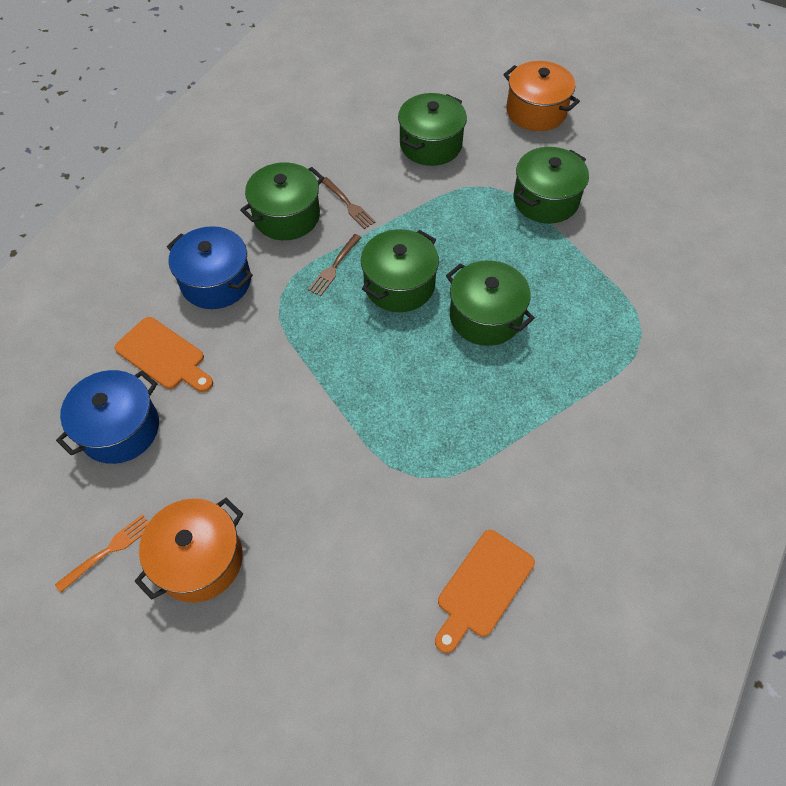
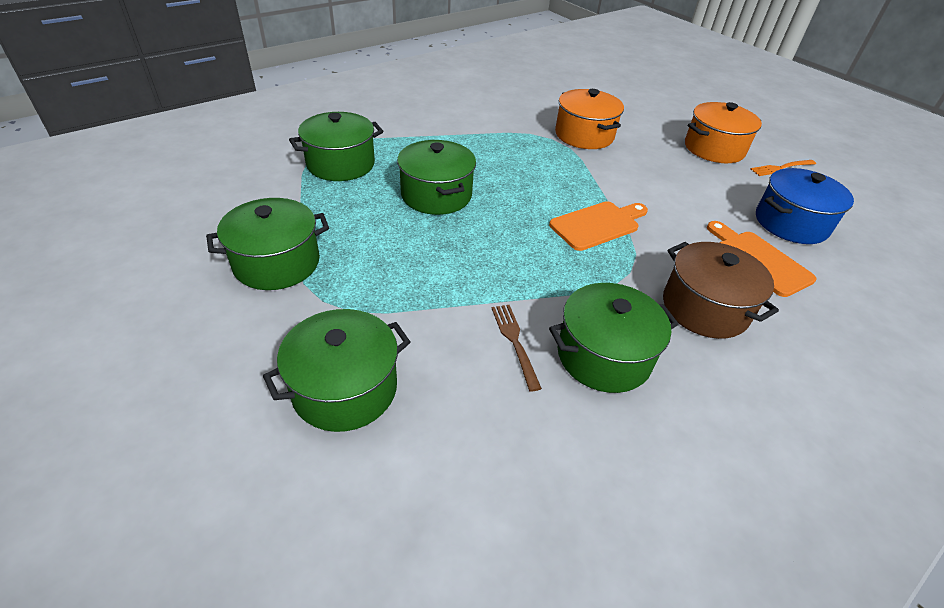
camera: 160 degrees left, 15 degrees down
blue pot [167,226,253,309] -> brown pot [663,242,779,339]
brown fork [308,234,362,296] -> none
green pot [361,229,439,312] -> green pot moved to [289,112,383,181]
orange cutting board [435,530,535,653] -> orange cutting board moved to [549,201,648,251]
orange pot [503,61,580,131] -> orange pot moved to [555,89,624,149]

